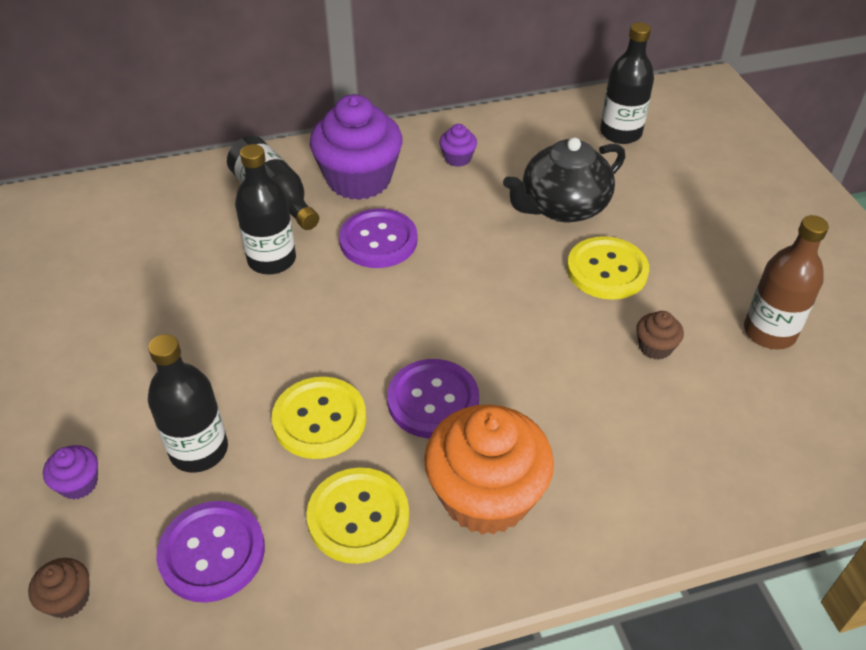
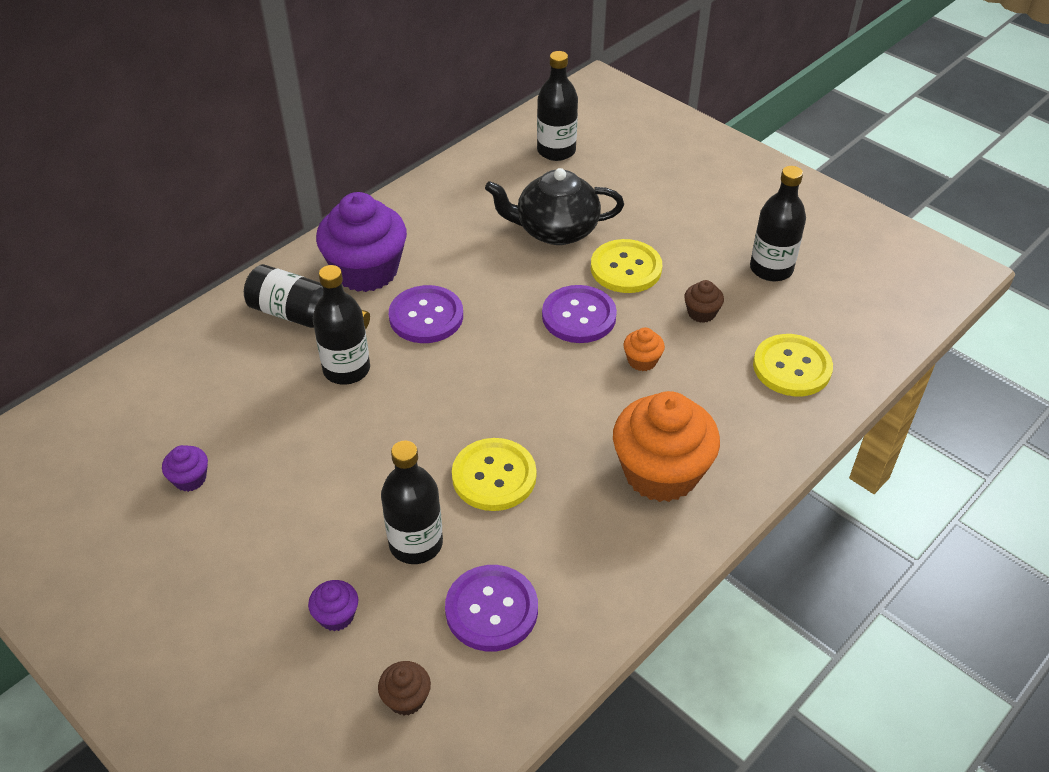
camera: 30 degrees left, 0 degrees up
yellow button [306,467,409,564] -> yellow button moved to [753,334,833,396]
purple button [387,359,479,439] -> purple button moved to [542,285,617,343]
purple cupcake [439,124,477,167] -> purple cupcake moved to [162,445,208,492]
black teapot [503,137,625,222] -> black teapot turned 60 degrees clockwise [485,168,624,245]
brown bottle [744,215,829,350] -> black bottle [750,166,806,281]
none -> orange cupcake [624,328,665,371]

